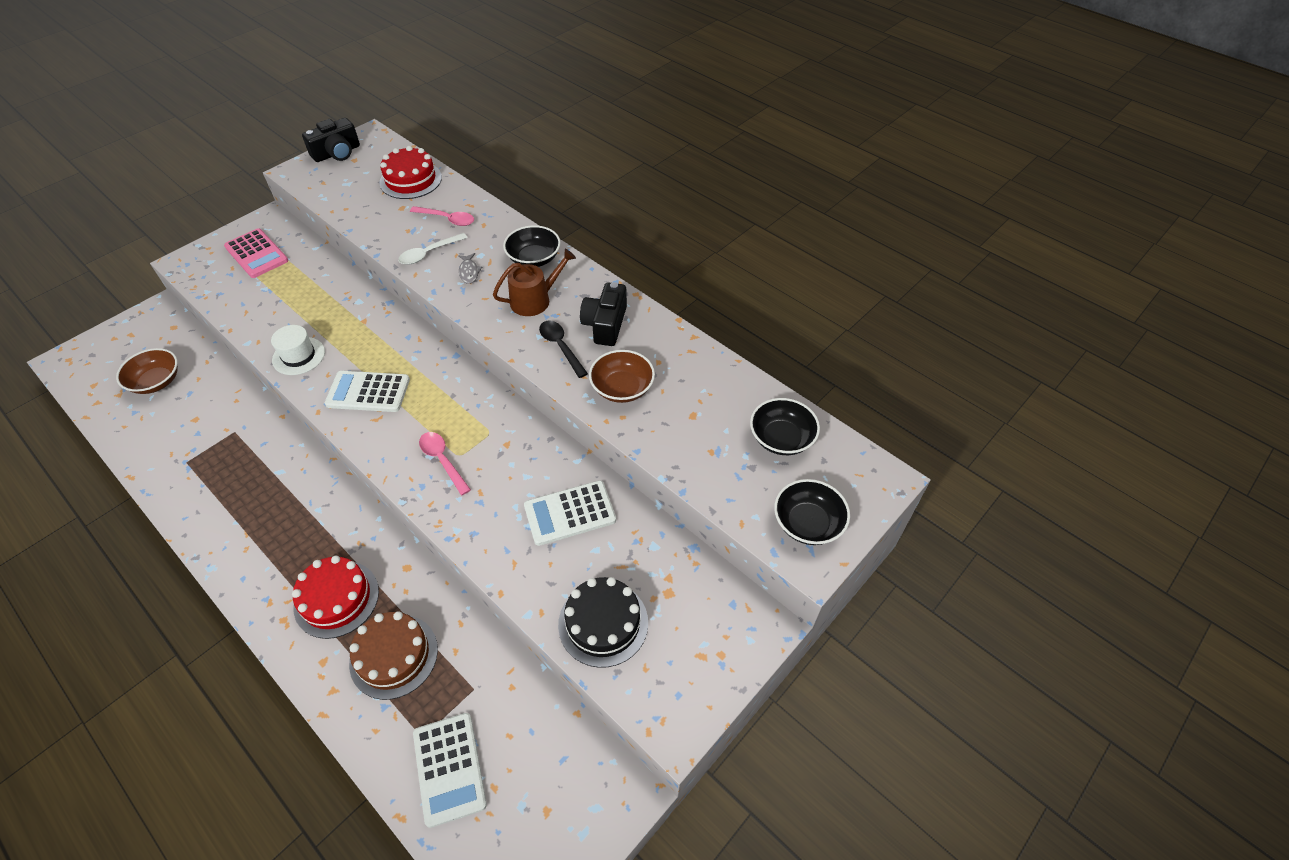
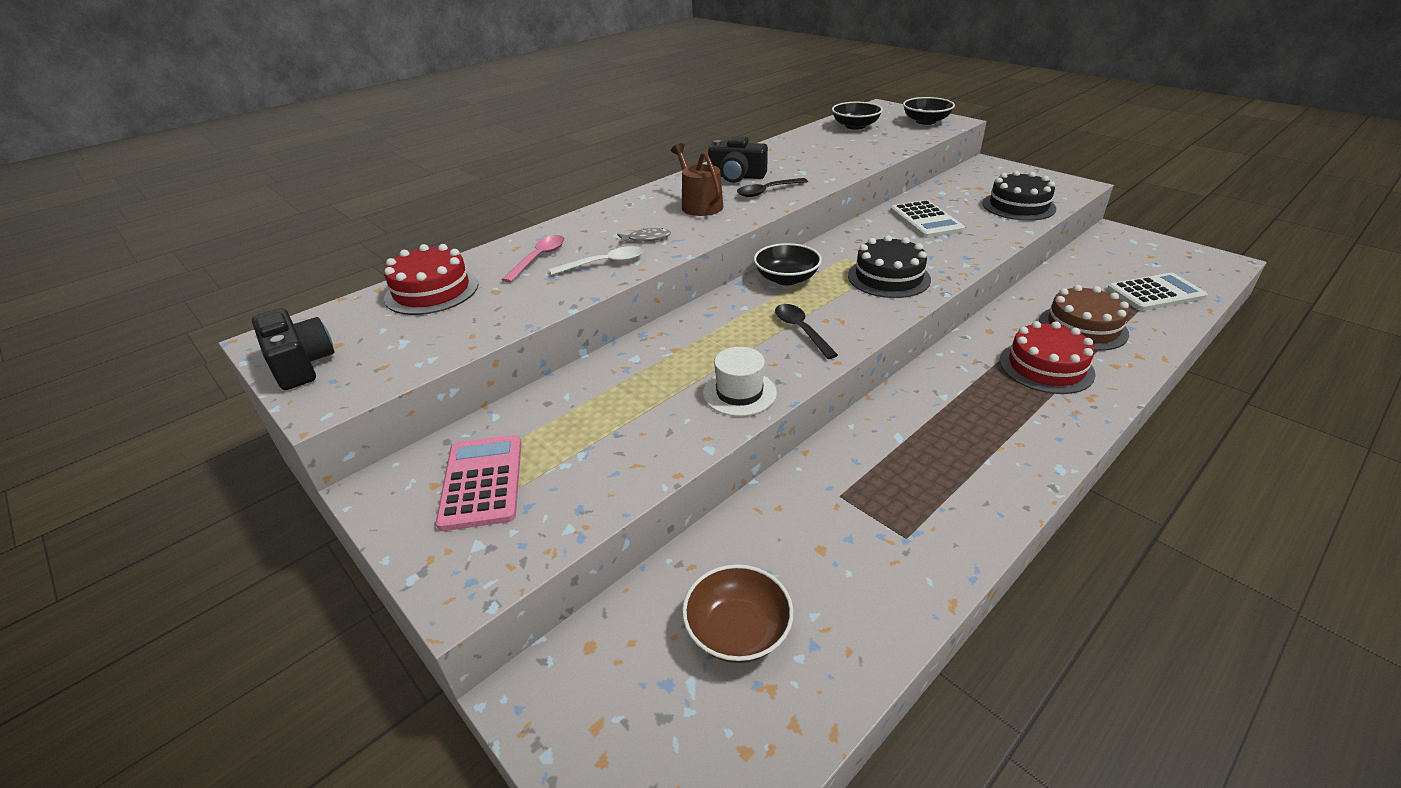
camera: 85 degrees left, 15 degrees down
pink calculator [224,228,288,278] -> pink calculator turned 60 degrees counterclockwise [436,435,522,531]
white calculator [325,371,410,412] -> black spoon [775,304,838,359]
white spoon [398,233,468,265] -> white spoon turned 75 degrees counterclockwise [549,246,644,275]
pink spoon [419,432,471,495] -> black cake [848,235,931,298]
black bowl [503,225,561,267] -> black bowl moved to [754,243,822,285]
brown bowl [589,350,655,403] -> none

